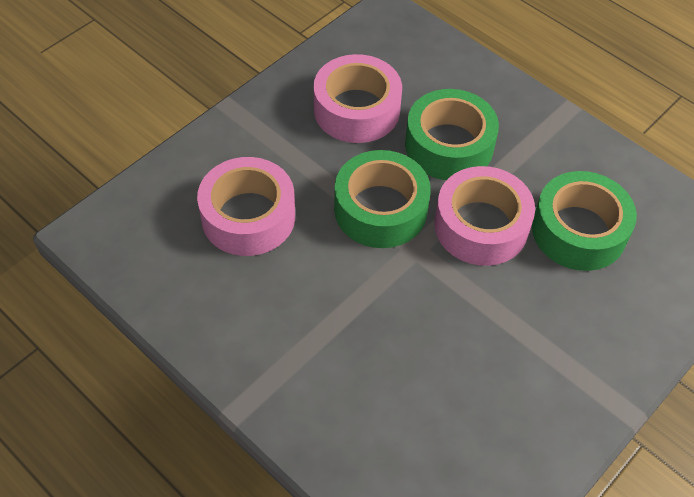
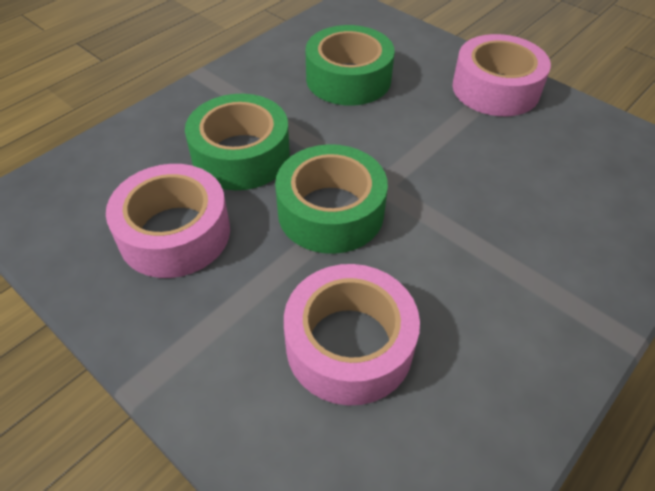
camera: 90 degrees left, 5 degrees down
pink tape [434,166,535,266] -> pink tape moved to [452,34,551,116]

